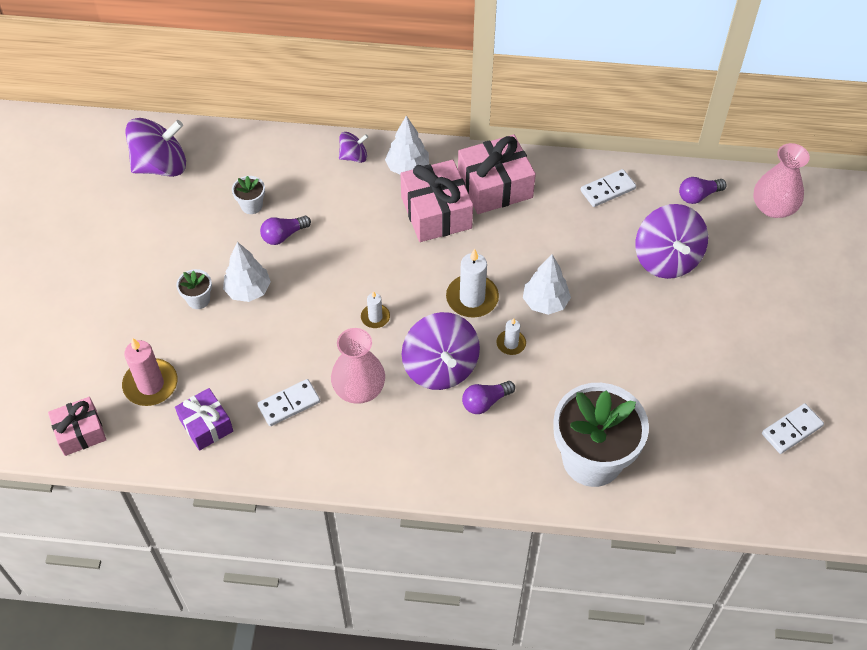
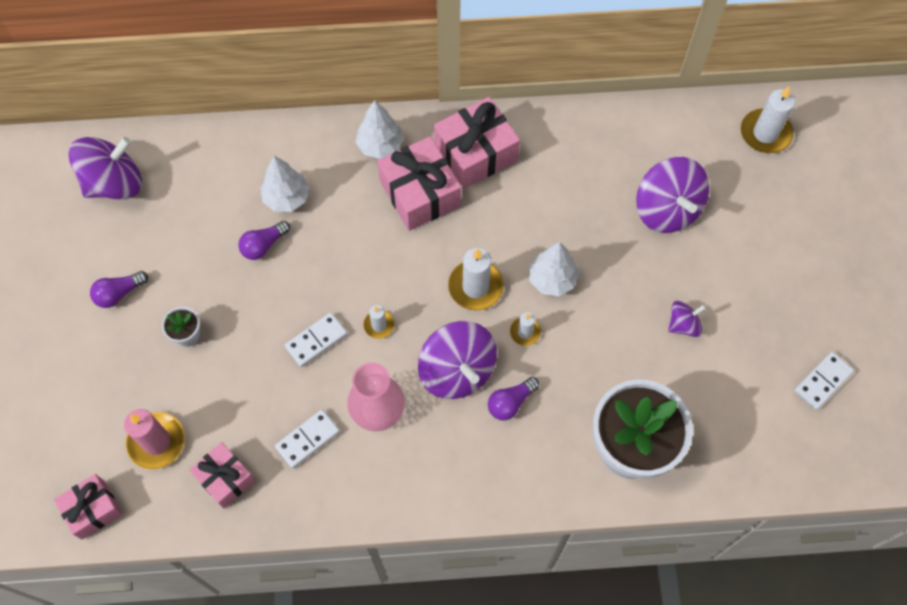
camera: 10 degrees left, 10 degrees up
purple gift [175,388,233,451] -> pink gift [189,442,255,509]
white tree [223,242,271,302] -> white tree moved to [261,156,309,212]
white flower pot [232,176,265,214] -> none
purple spinning top [339,132,368,163] -> purple spinning top moved to [668,301,706,337]
white domino [580,169,636,207] -> white domino moved to [284,312,348,367]
purple light bulb [679,177,727,204] -> purple light bulb moved to [90,271,148,308]
pink vase [753,143,810,218] -> white candle [741,86,795,153]

